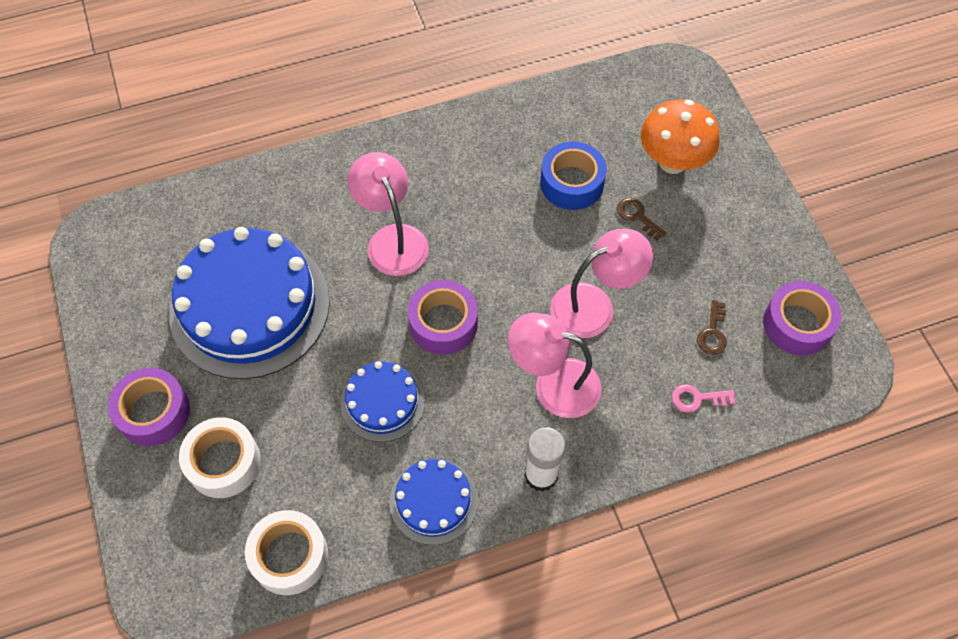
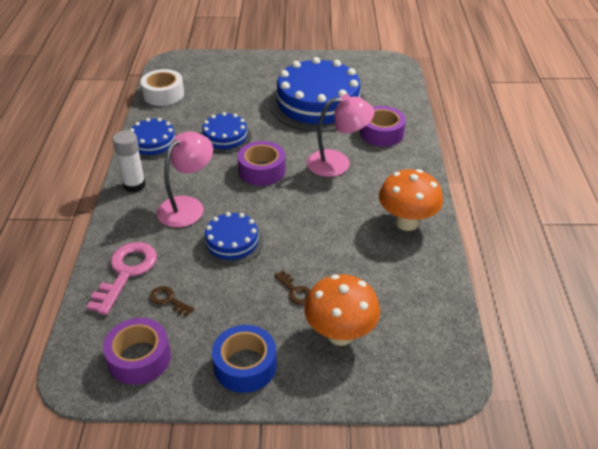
camera: 110 degrees right, 20 degrees down
purple tape [108,368,190,446] -> purple tape moved to [360,106,406,147]
white tape [179,417,261,498] -> none
blue tape [540,142,607,210] -> blue tape moved to [212,325,277,393]
pink lamp [550,229,653,338] -> blue cake [201,212,264,265]
brown key [617,198,666,240] -> brown key turned 75 degrees clockwise [274,270,311,305]
pink key [672,384,735,413] -> pink key [87,242,157,315], size x1.98
none -> orange mushroom [379,169,443,231]

